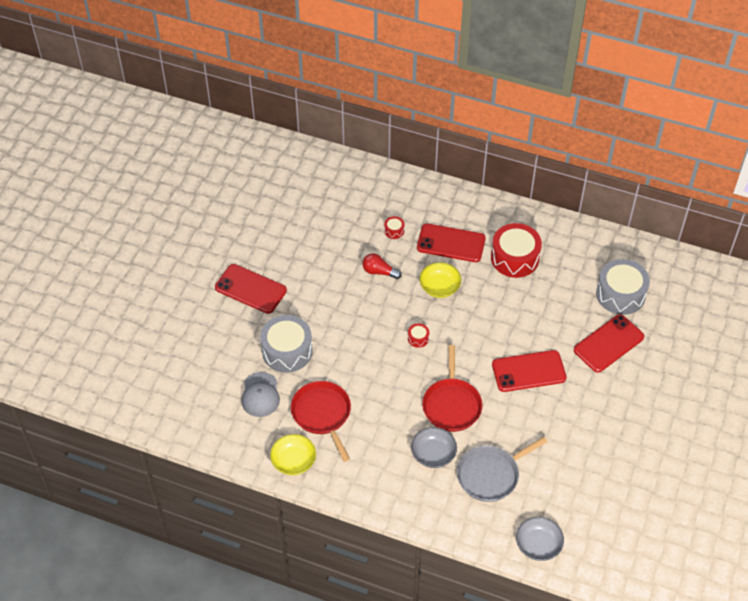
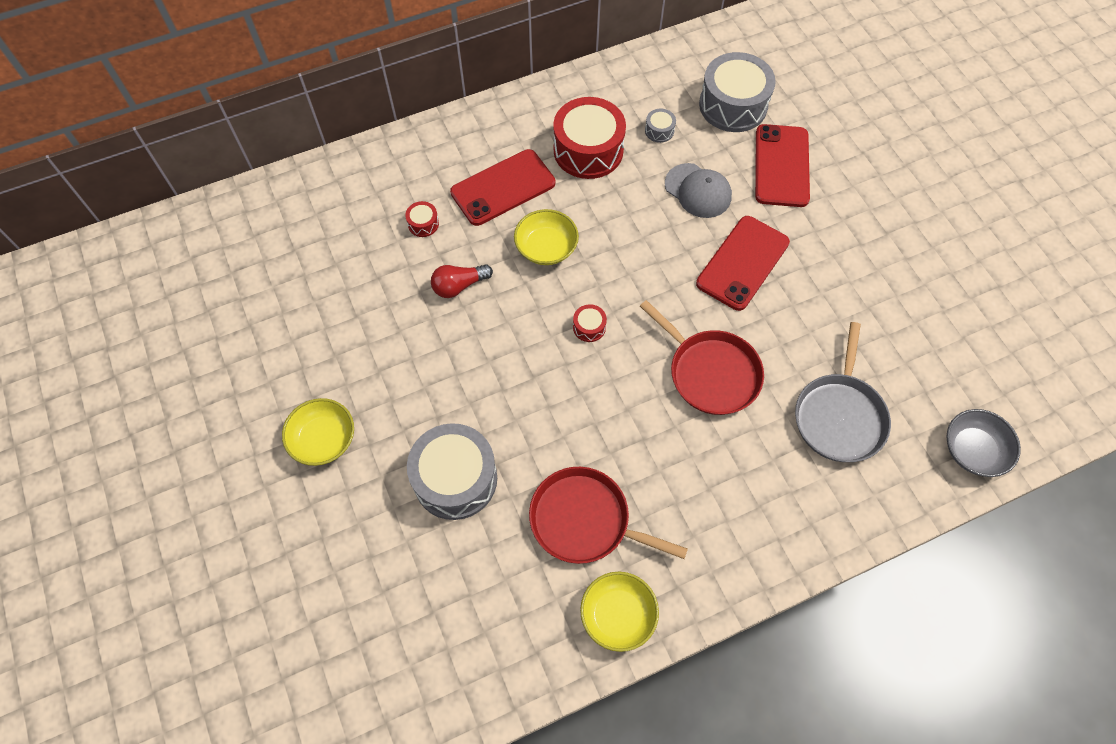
camera: 45 degrees left, 10 degrees up
red phone [215,264,287,314] -> yellow bowl [282,398,354,466]
grey cap [241,372,280,417] -> grey cap moved to [665,163,732,218]
grey bowl [411,427,457,468] -> none
none -> grey drum [645,108,676,143]

